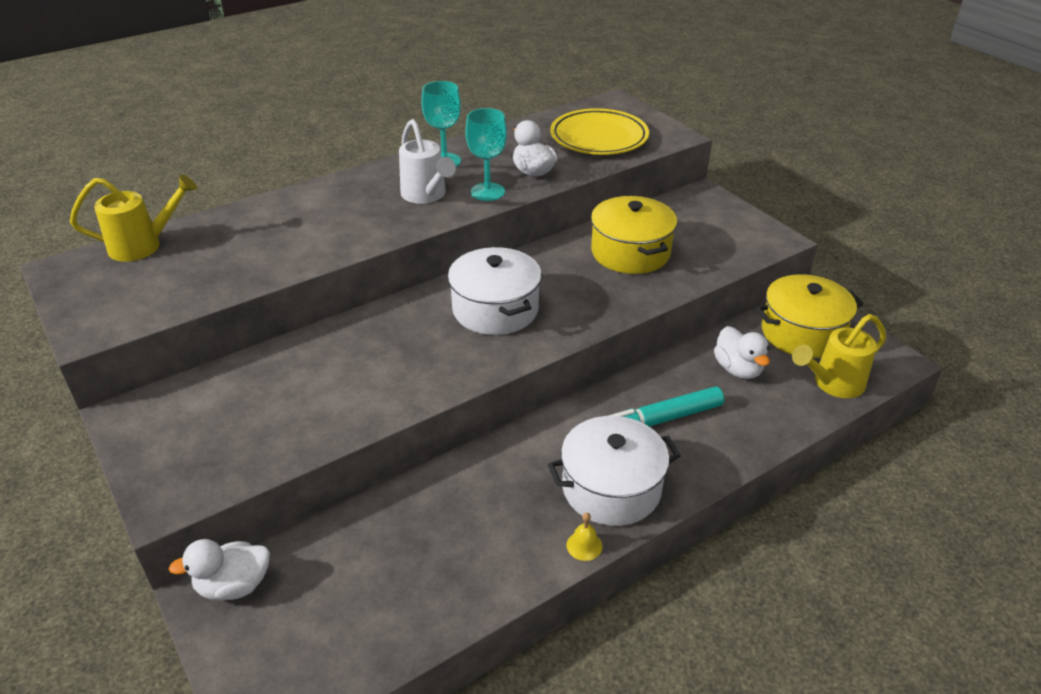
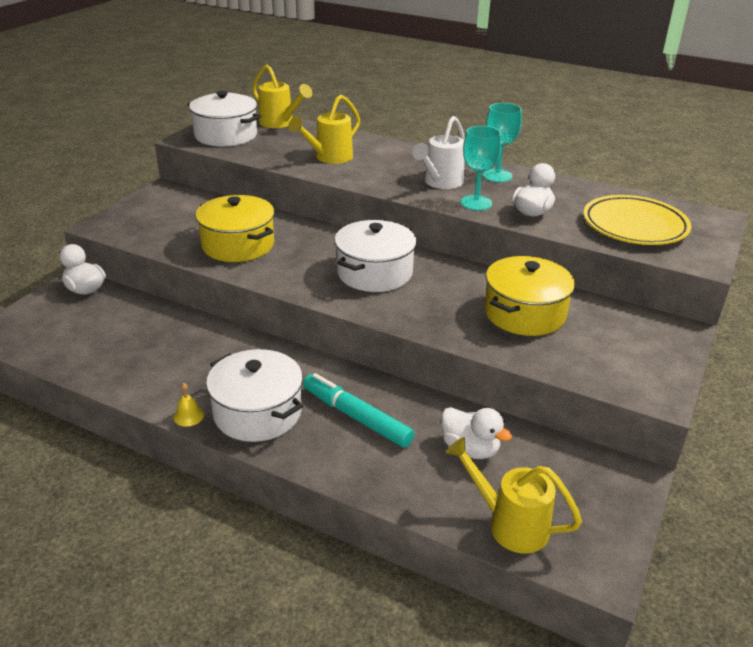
camera: 60 degrees right, 5 degrees down
white duck [714,326,770,379] -> white duck turned 90 degrees counterclockwise [441,407,512,459]
yellow pot [756,274,863,358] -> yellow pot moved to [195,195,274,262]
none -> white pot [187,91,261,146]
none -> yellow watering can [288,95,360,164]

